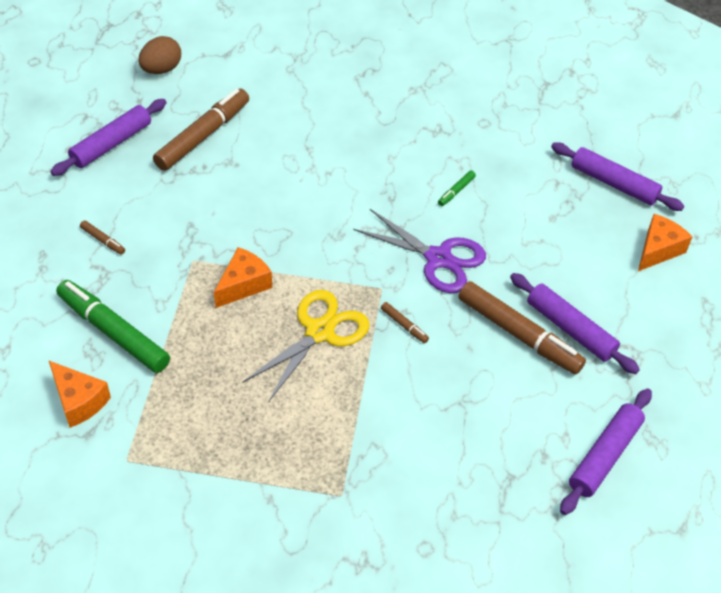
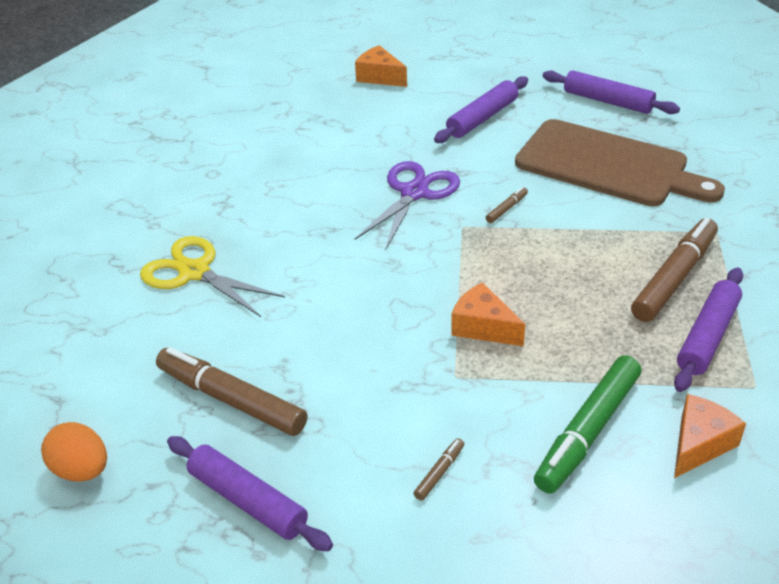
camera: 90 degrees left, 10 degrees down
brown egg [138,36,181,74] -> orange egg [41,422,107,482]
yellow scissors [242,290,369,402] -> yellow scissors moved to [140,236,285,317]
green marker [438,170,476,206] -> none
brown marker [458,281,586,375] -> brown marker moved to [631,218,718,322]
purple rolling pin [551,142,684,211] -> purple rolling pin moved to [674,267,743,392]
none -> brown cutting board [515,119,725,207]

